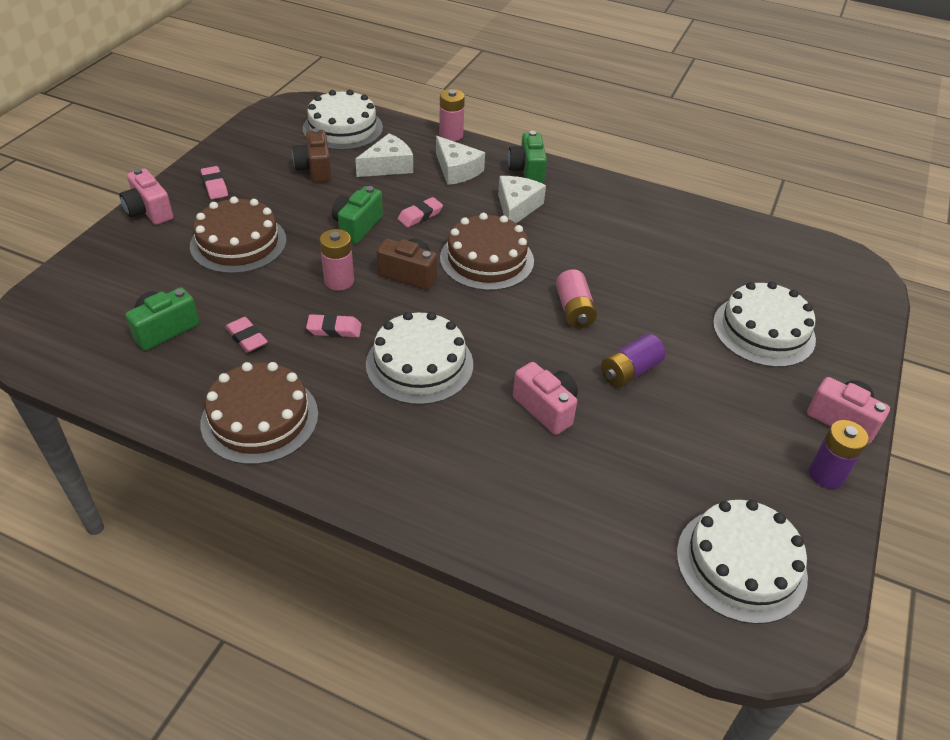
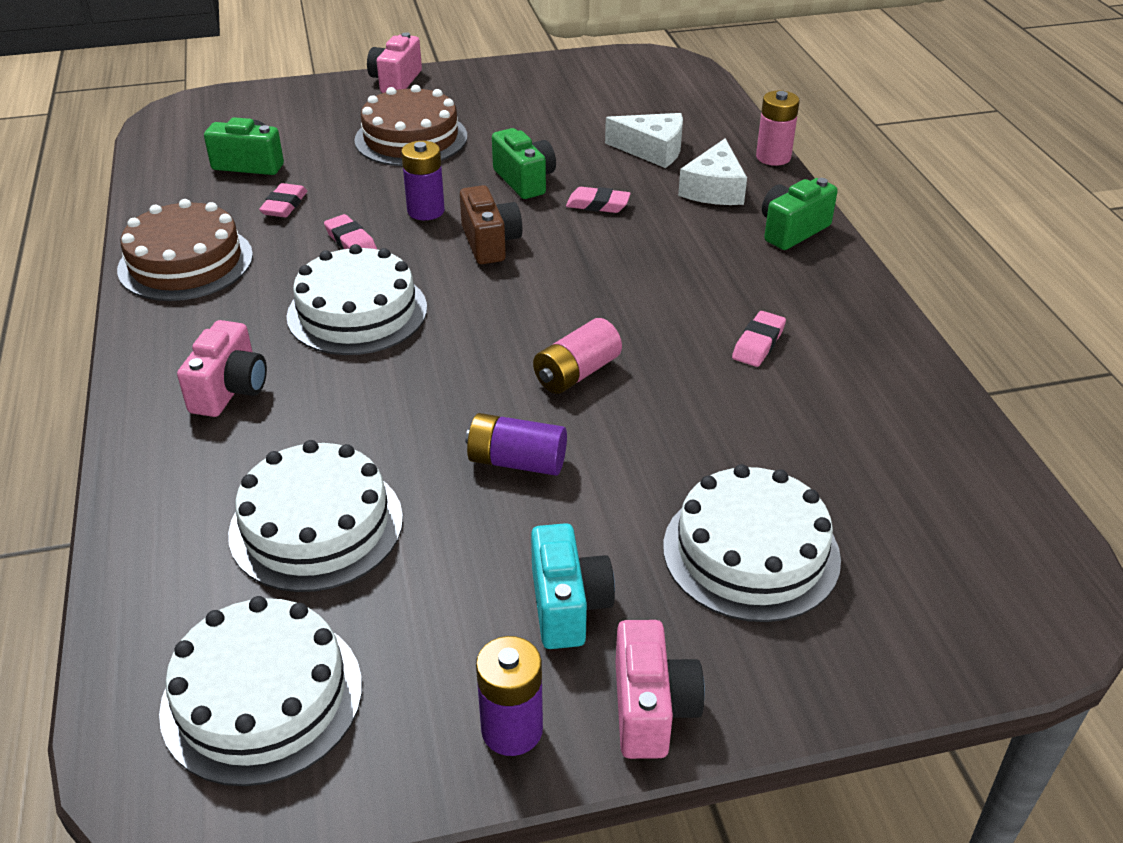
camera: 55 degrees right, 5 degrees down
pink eraser [201,166,228,199] -> pink eraser moved to [732,311,786,367]
brown camera [292,128,332,183] -> none
white cake [303,90,383,150] -> white cake moved to [228,440,403,592]
pink battery [320,229,354,291] -> purple battery [401,141,445,220]
green camera [332,186,383,244] -> green camera turned 75 degrees clockwise [492,128,556,199]
brown cake [440,213,534,291] -> none
white cheese [498,176,546,223] -> none
pink camera [513,362,578,435] -> pink camera moved to [177,320,267,417]
none -> turquoise camera [531,523,615,649]

